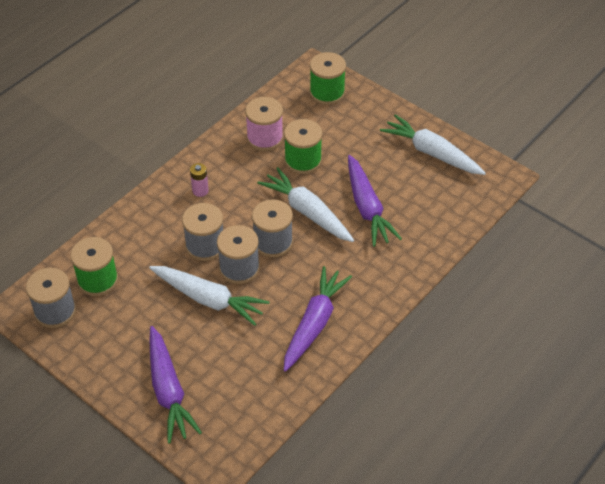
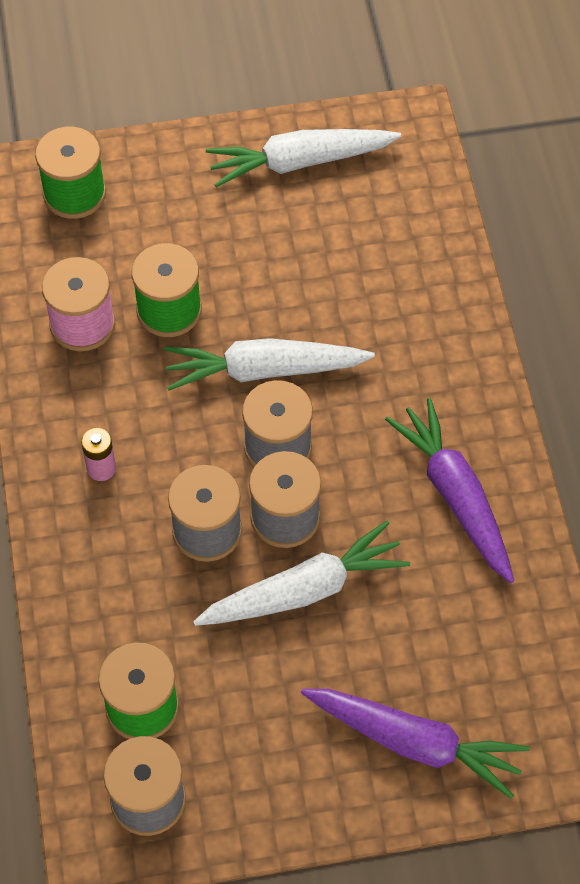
camera: 50 degrees left, 10 degrees up
purple carrot [348,155,402,247] -> none

